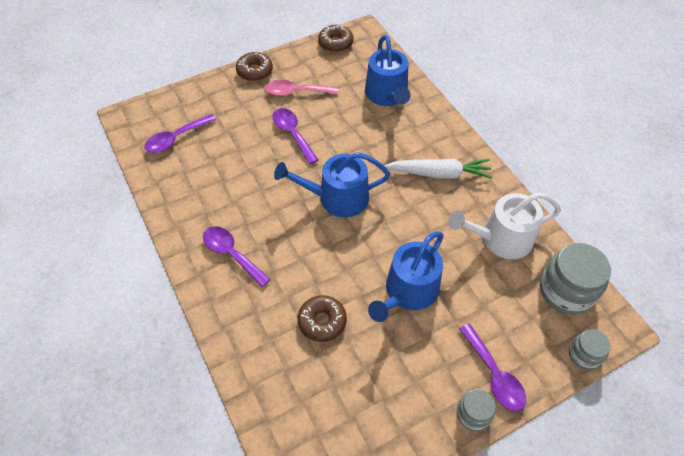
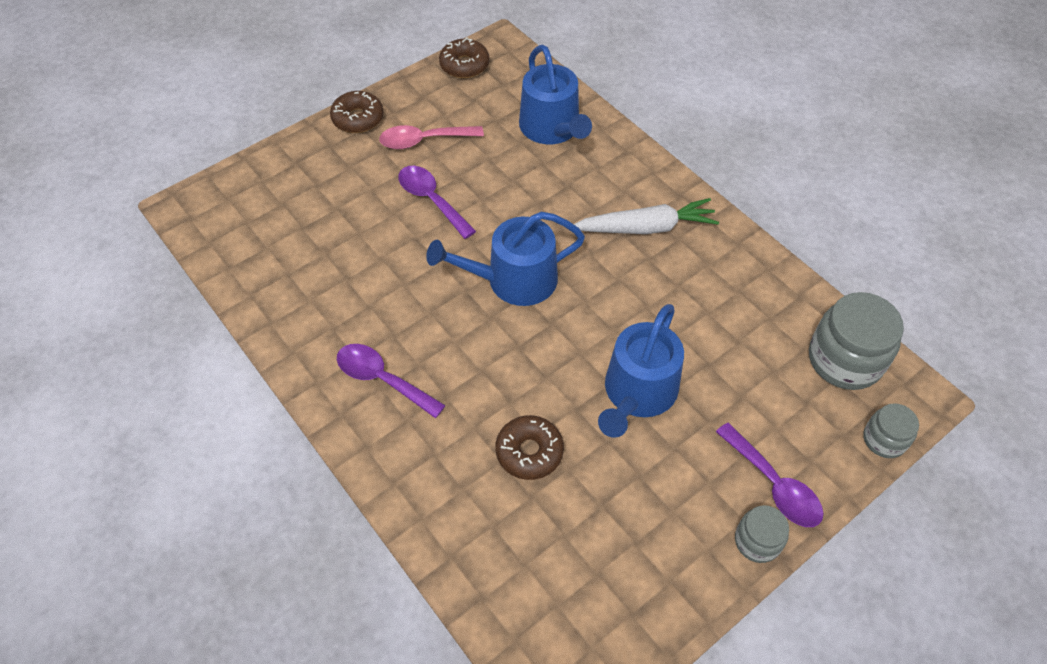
camera: 10 degrees left, 0 degrees up
purple spoon [144,114,216,153] -> none
white watering can [449,192,561,259] -> none

